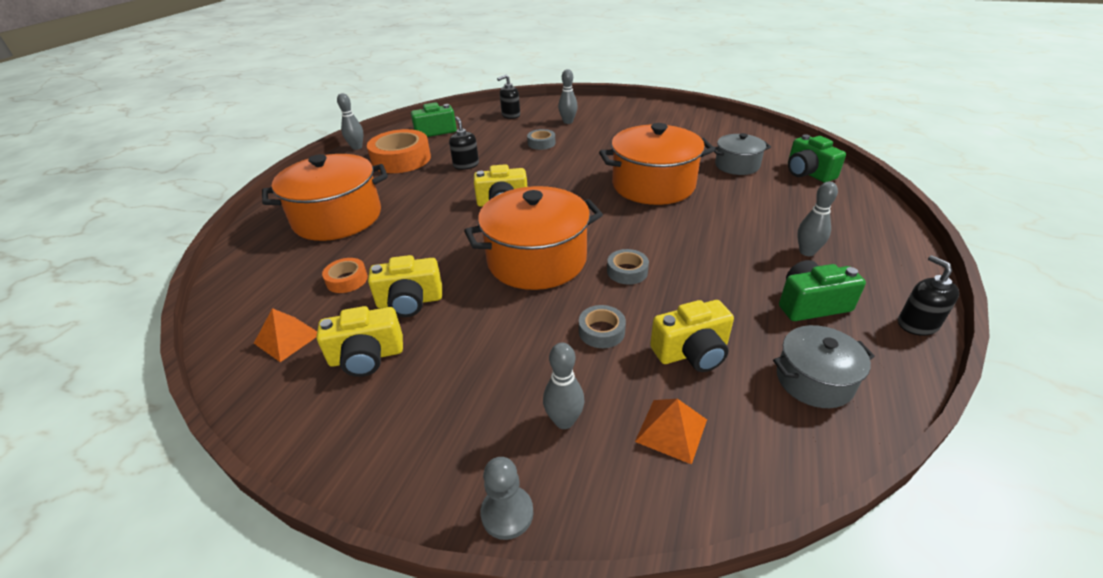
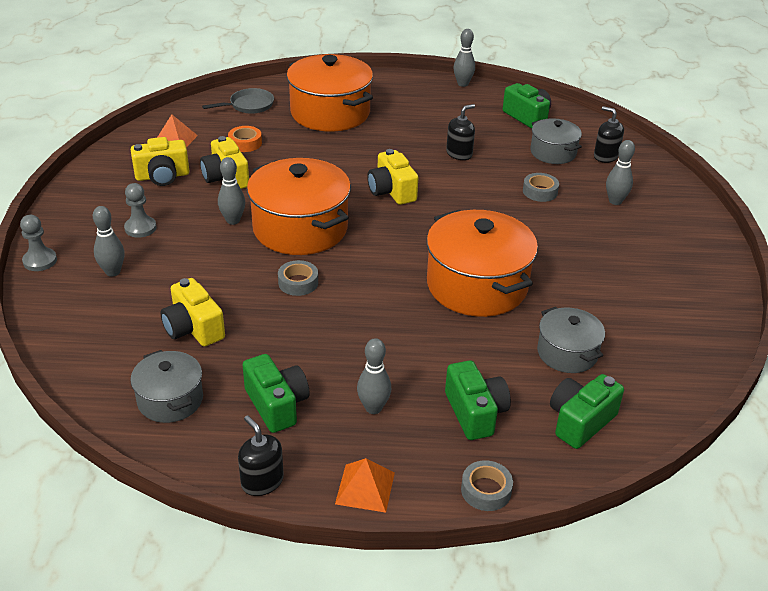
camera: 70 degrees right, 0 degrees up
yellow camera [317,306,403,377] -> yellow camera turned 75 degrees counterclockwise [131,137,189,186]
orange tape [367,129,431,173] -> none
grey tape [579,305,626,348] -> grey tape moved to [461,460,513,511]
orange pyramid [635,399,707,464] -> orange pyramid moved to [335,458,395,513]
black soap dispenser [898,255,959,336] -> black soap dispenser turned 90 degrees counterclockwise [238,415,284,496]
none -> grey pawn [124,183,157,238]
none -> grey pan [202,88,274,114]
none -> grey bowling pin [218,157,245,225]
none -> green camera [445,360,511,440]
none -> grey pot [530,118,582,164]

